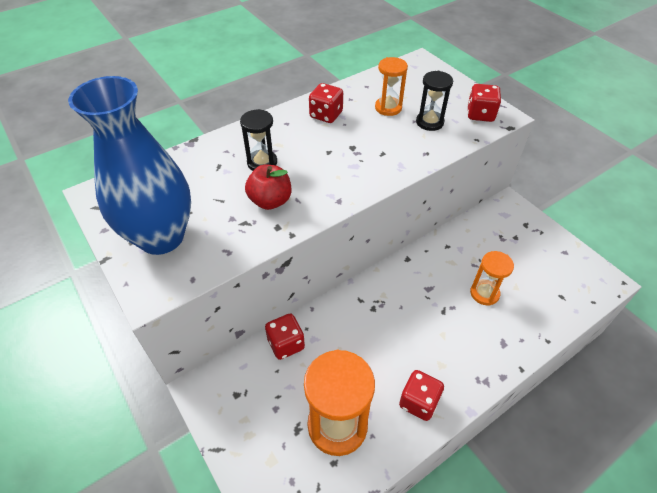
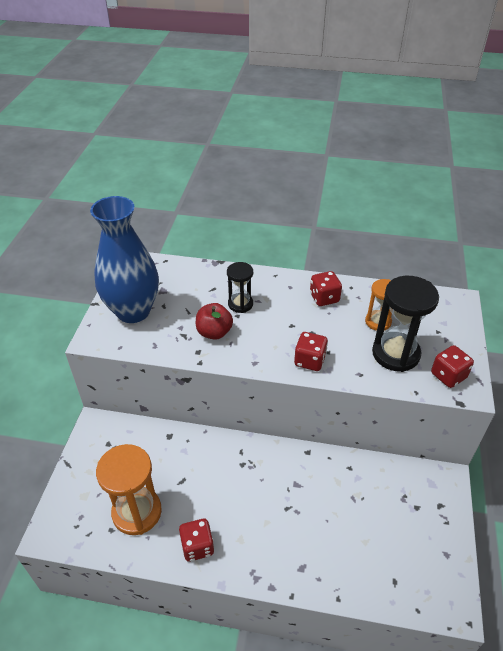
camera: 45 degrees right, 5 degrees down
red dice [265,313,305,360] -> red dice moved to [294,332,328,371]
black hourglass [416,71,453,131] -> black hourglass [372,276,439,372], size x1.72
orange hourglass [470,251,514,306] -> none

